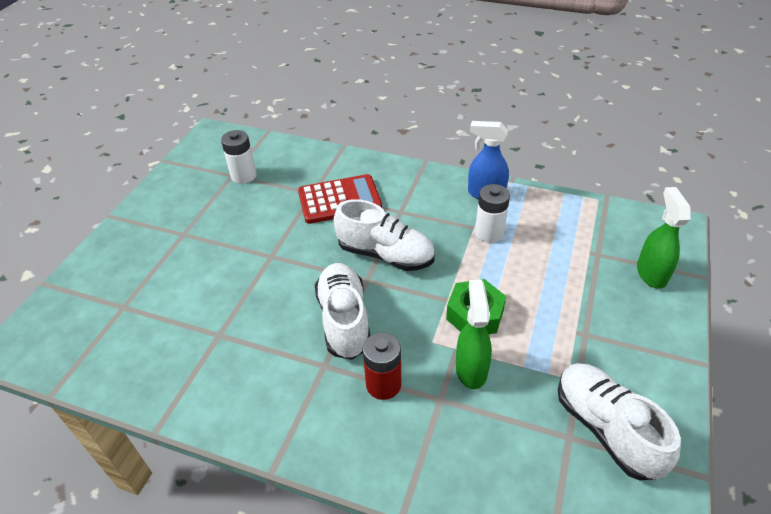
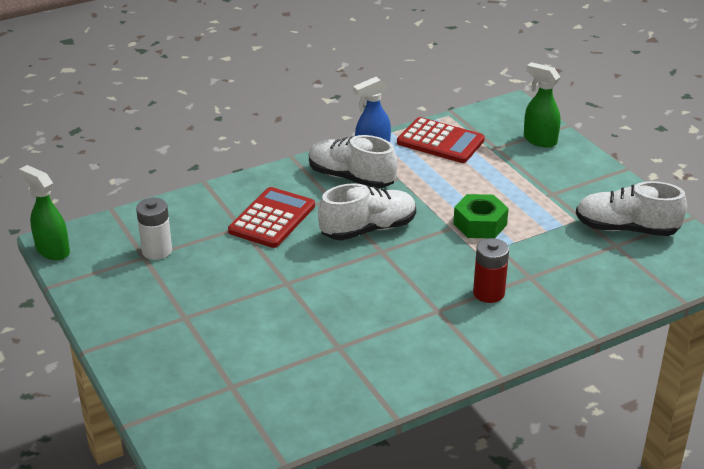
camera: 50 degrees left, 10 degrees down
white shoe [315,263,370,360] -> white shoe moved to [309,135,398,188]
green spray bottle [456,280,492,389] -> green spray bottle moved to [19,165,70,260]
white battery [475,184,510,243] -> none
none -> red calculator [397,117,485,163]

